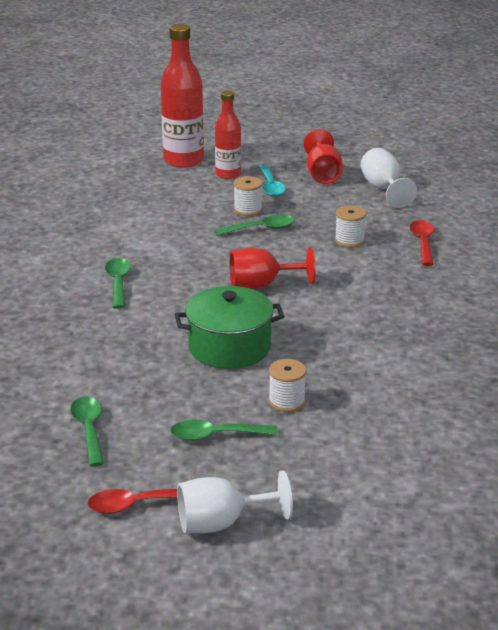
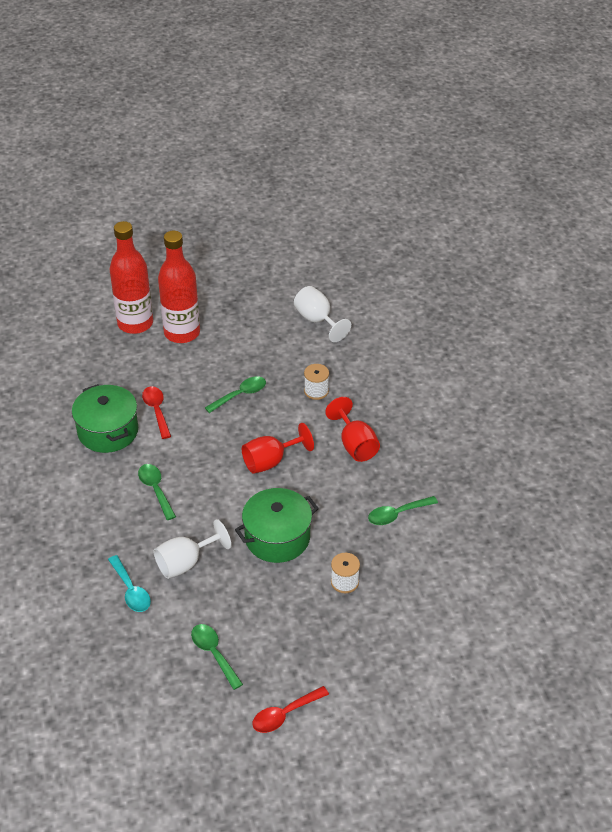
camera: 20 degrees left, 15 degrees up
green spoon [170,420,278,441] -> green spoon moved to [368,496,438,525]
white goblet [177,470,293,533] -> white goblet moved to [153,519,231,579]
red bottle [215,91,241,179] -> red bottle [158,231,200,343], size x1.62
white spool [234,176,263,216] -> none
turquoise spoon [259,165,286,197] -> turquoise spoon moved to [108,555,151,612]
red goblet [304,129,343,184] -> red goblet moved to [325,397,380,462]
red spoon [410,220,434,266] -> red spoon moved to [142,386,171,439]
none -> green pot [72,384,138,453]

